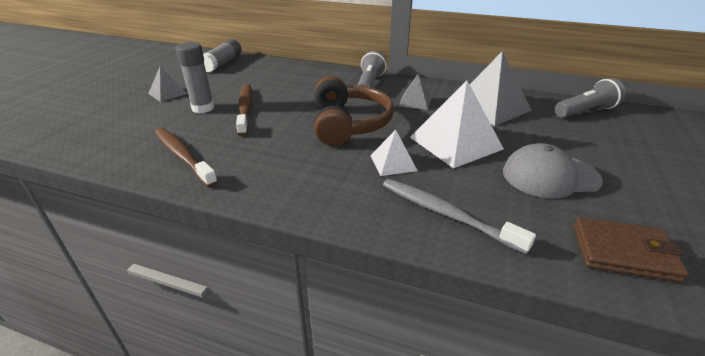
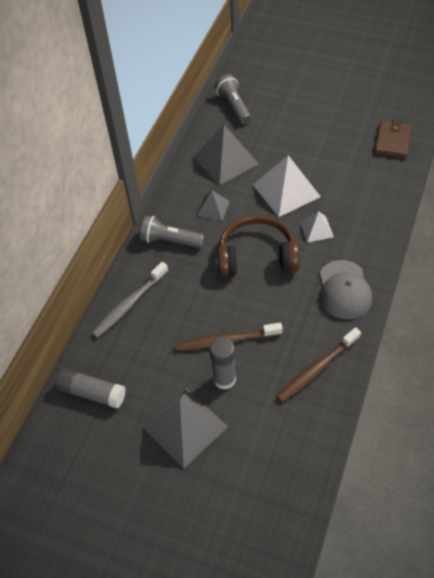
camera: 85 degrees left, 20 degrees up
grey pyramid [148,66,188,102] -> grey pyramid [143,388,228,469], size x1.87
grey toothbrush [383,179,536,254] -> grey toothbrush moved to [92,262,168,338]
grey cap [503,143,603,199] -> grey cap moved to [320,260,372,319]

